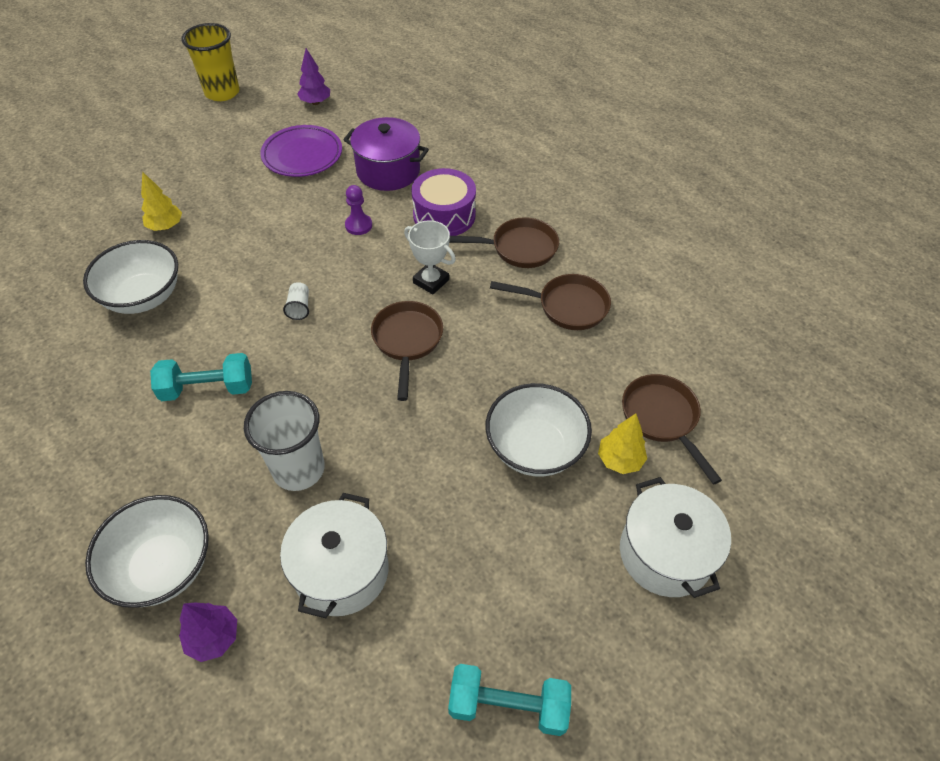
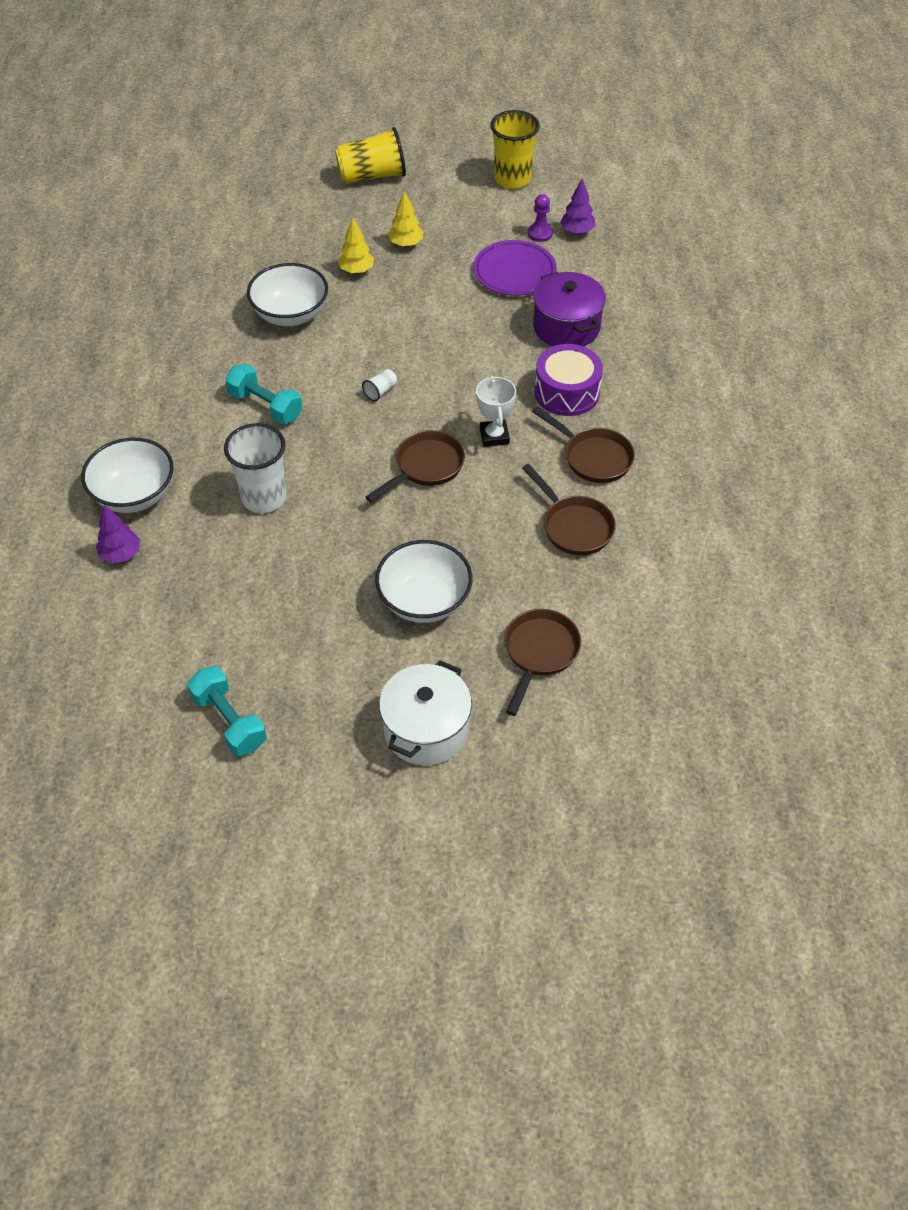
camera: 45 degrees right, 0 degrees up
white pot [280,493,389,618] -> none
purple pawn [345,185,372,235] -> purple pawn moved to [528,194,553,242]
yellow tree [598,414,647,474] -> yellow tree moved to [388,191,423,247]
none -> yellow cup [335,127,406,184]

